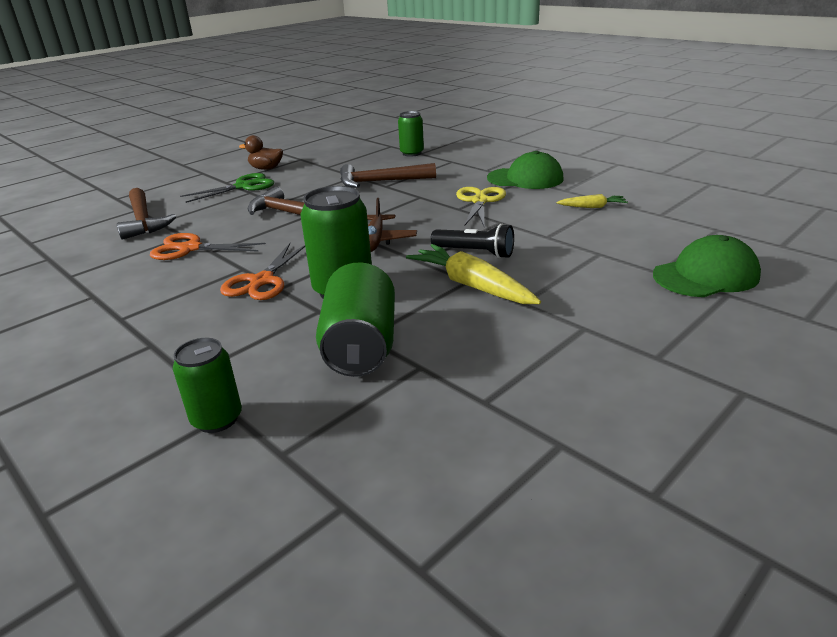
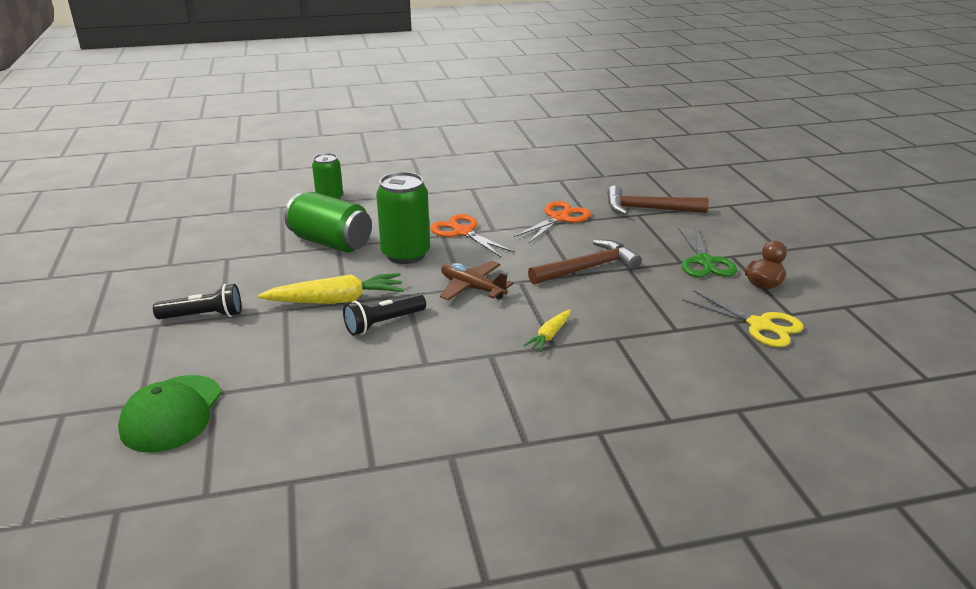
camera: 120 degrees right, 0 degrees up
brown hammer [340,163,436,188] -> none
green can [398,111,424,157] -> none
yellow scissors [456,187,506,226] -> yellow scissors moved to [682,290,803,347]
green cap [487,151,564,189] -> none
yellow carrot [556,194,628,208] -> yellow carrot moved to [523,310,571,352]
none -> black flashlight [153,284,241,319]

